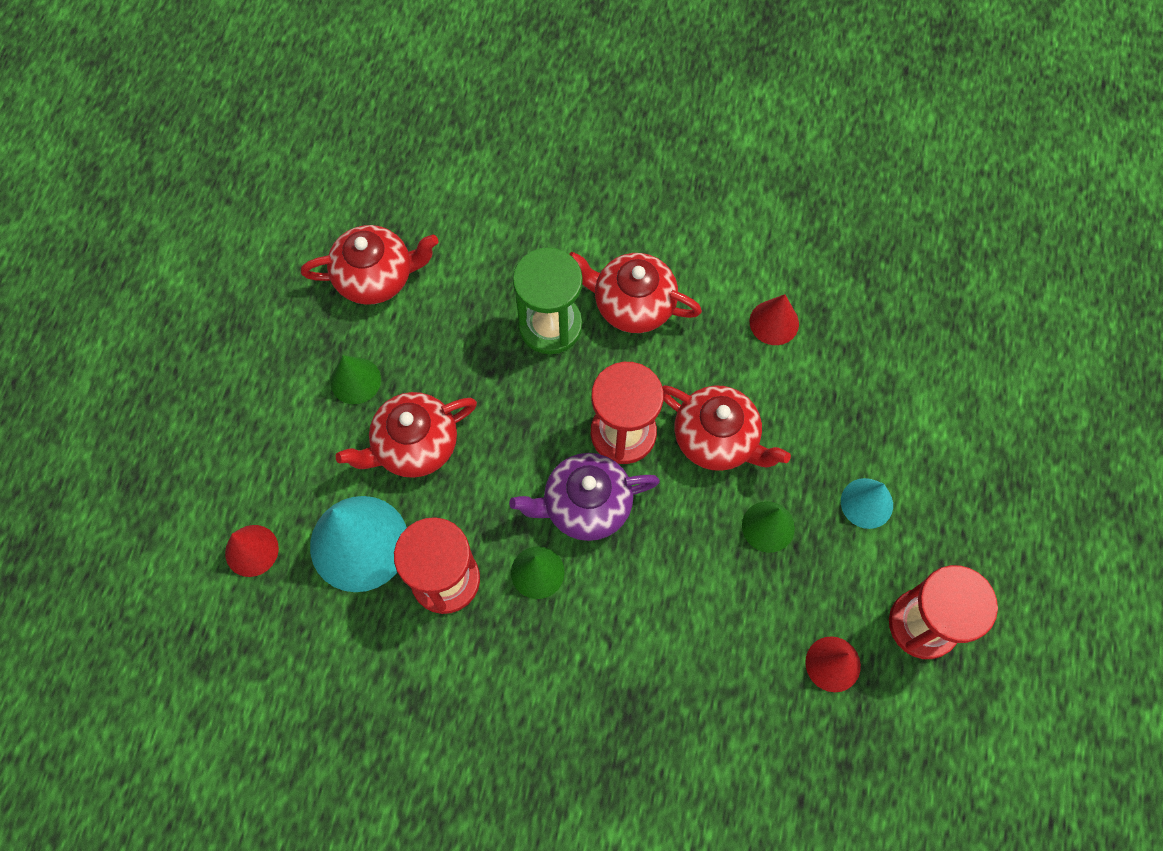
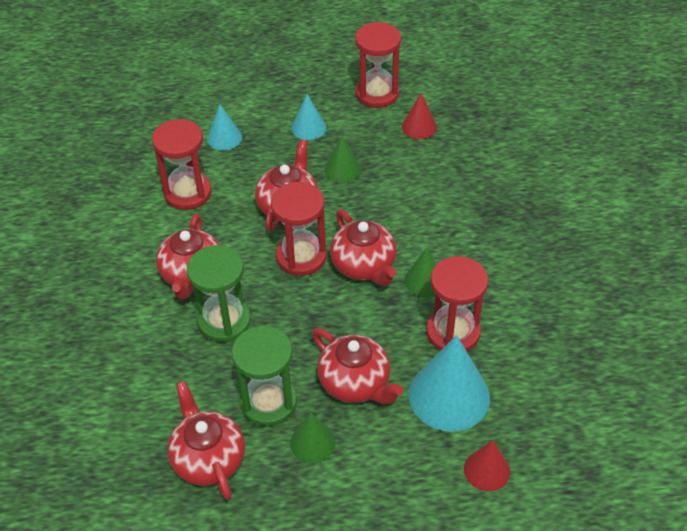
camera: 105 degrees left, 20 degrees down
purple teapot [509,453,660,541] -> red teapot [330,209,396,286]
red cone [750,294,799,345] -> red hourglass [152,119,212,210]
none -> turquoise cone [207,105,242,150]
none -> green hourglass [232,326,297,426]

